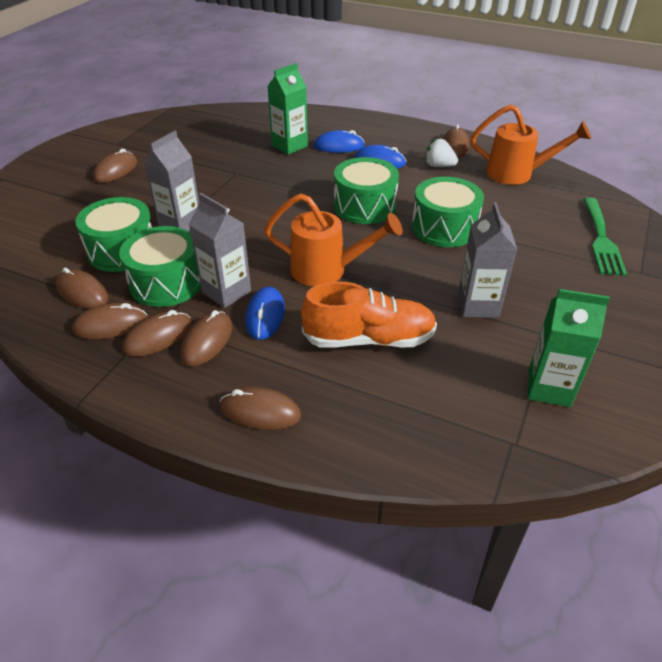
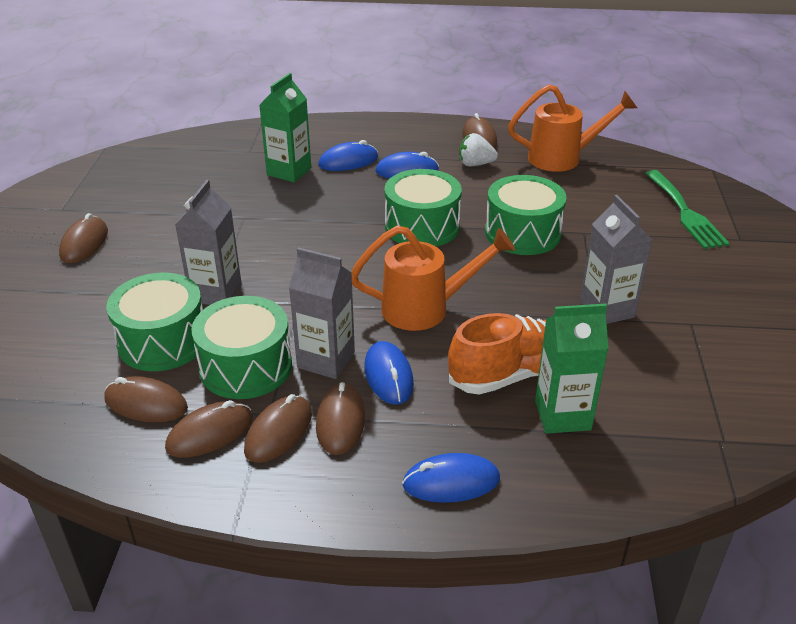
camera: 20 degrees left, 5 degrees down
brown mouse [220,387,301,430] -> blue mouse [402,453,500,503]
green carton [528,289,610,407] -> green carton moved to [535,304,609,434]

